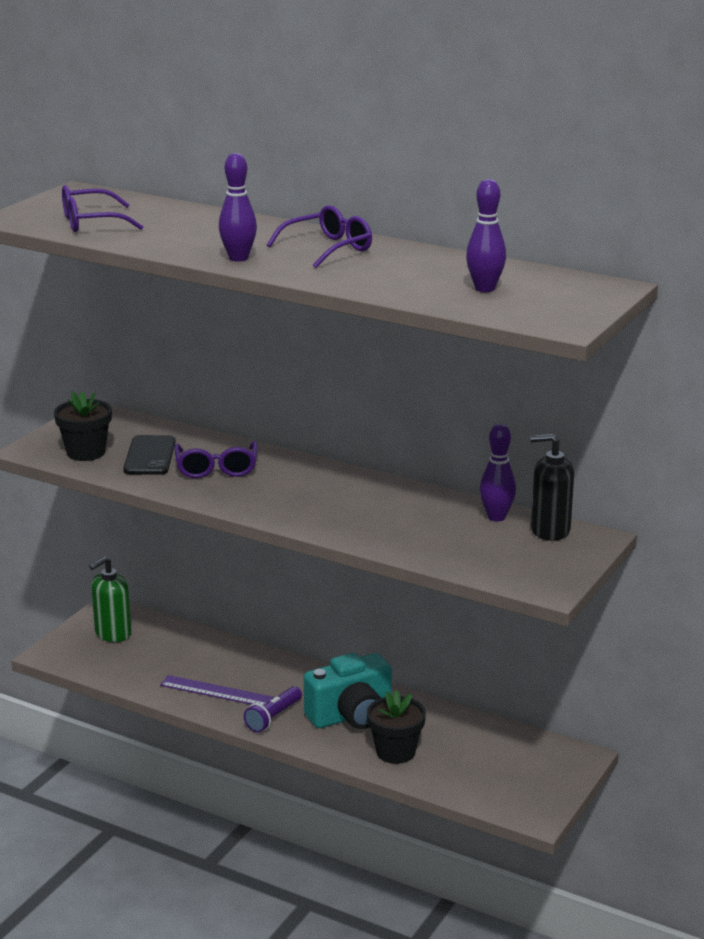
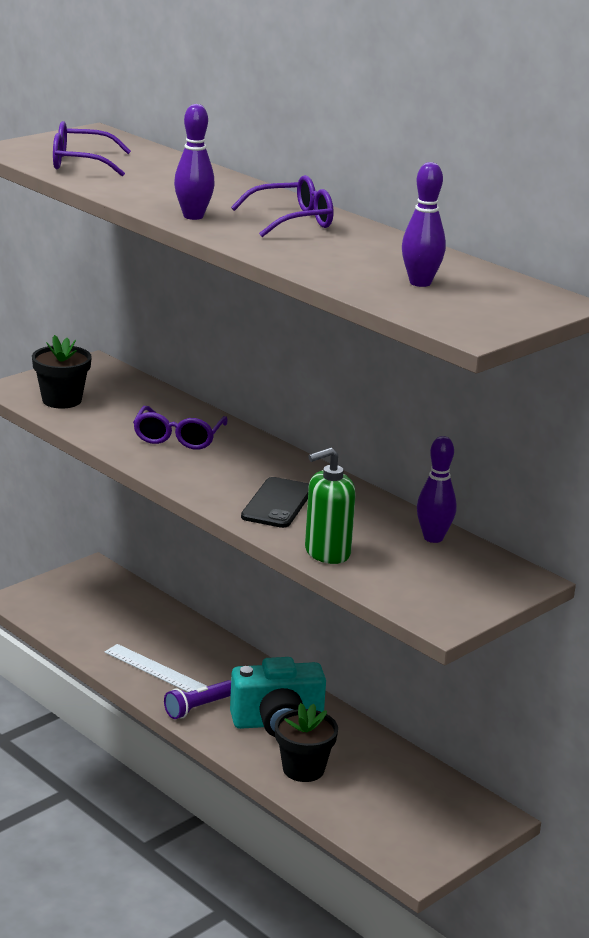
camera: 15 degrees right, 0 degrees up
green soap dispenser [89,556,131,642] -> green soap dispenser moved to [305,447,356,564]
black phone [123,435,176,475] -> black phone moved to [241,477,309,528]
purple ruler [160,675,274,705] -> white ruler [105,644,207,692]
black soap dispenser [530,434,574,541] -> none

